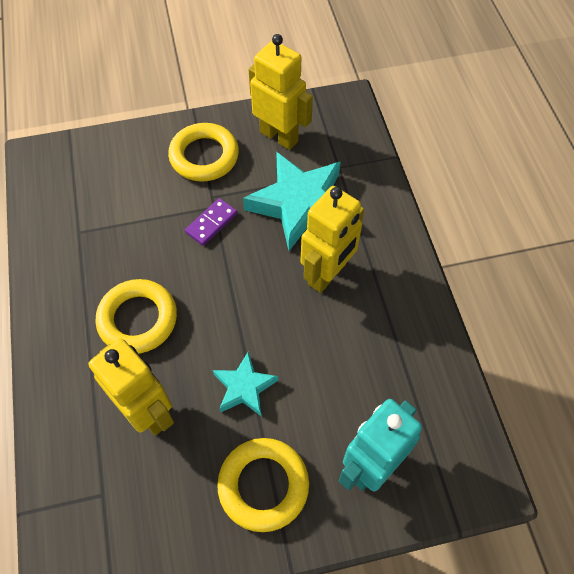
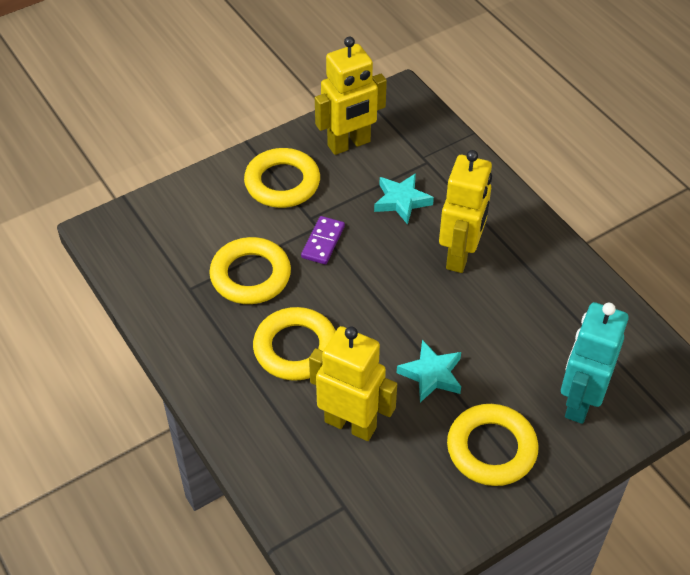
camera: 20 degrees left, 10 degrees down
turquoise star [243,152,341,251] -> turquoise star [374,173,434,225], size x0.53
yellow robot [249,34,313,150] -> yellow robot turned 135 degrees clockwise [315,36,387,155]
none -> yellow ring [209,237,291,304]

